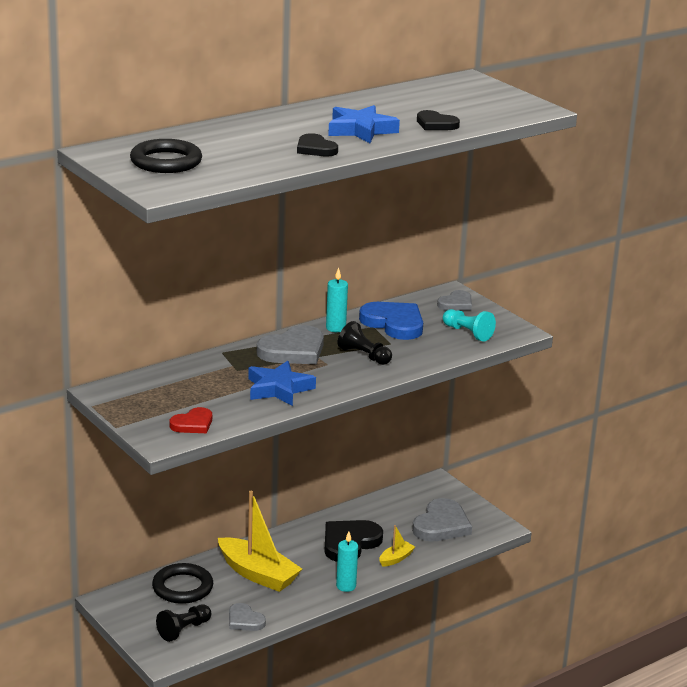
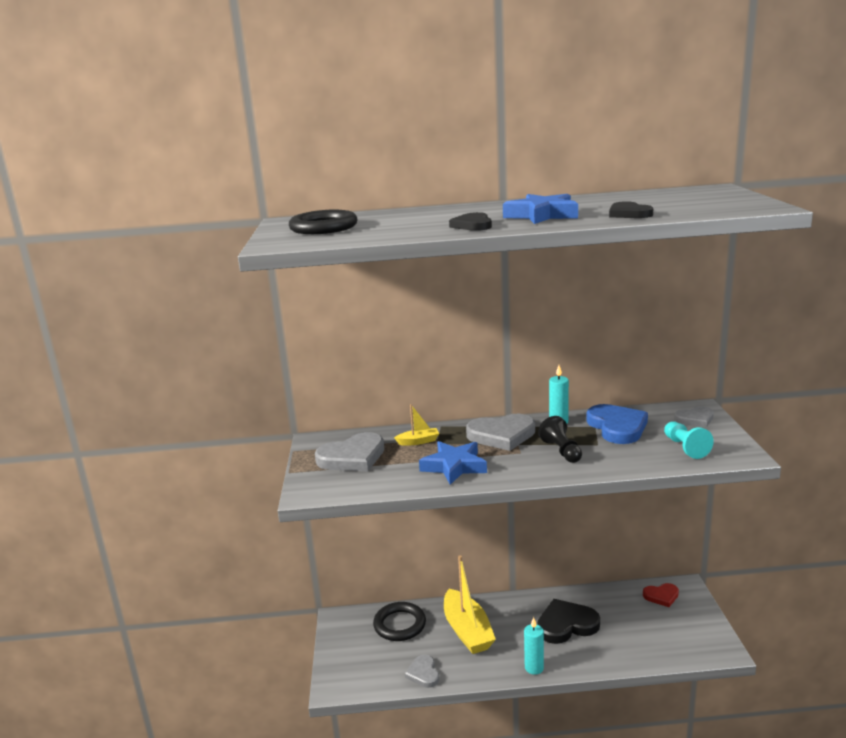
camera: 35 degrees right, 5 degrees down
black pawn [156,605,211,642] -> none
red heart [169,407,212,433] -> red heart moved to [643,583,679,607]
yellow boat [380,525,415,567] -> yellow boat moved to [394,404,439,445]
grey heart [412,498,472,541] -> grey heart moved to [315,432,384,471]

